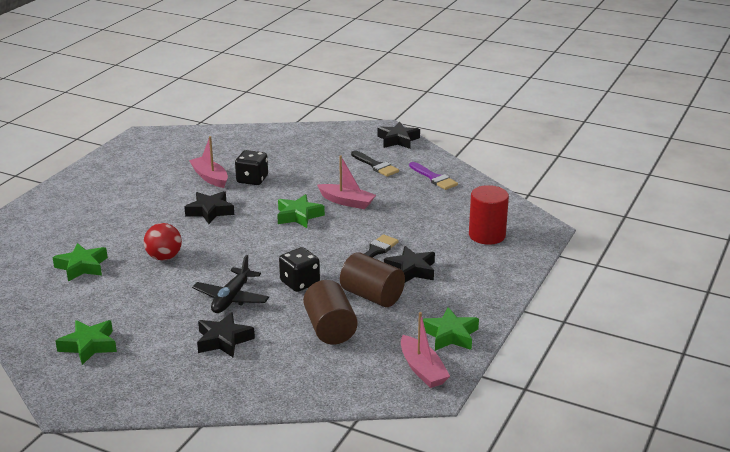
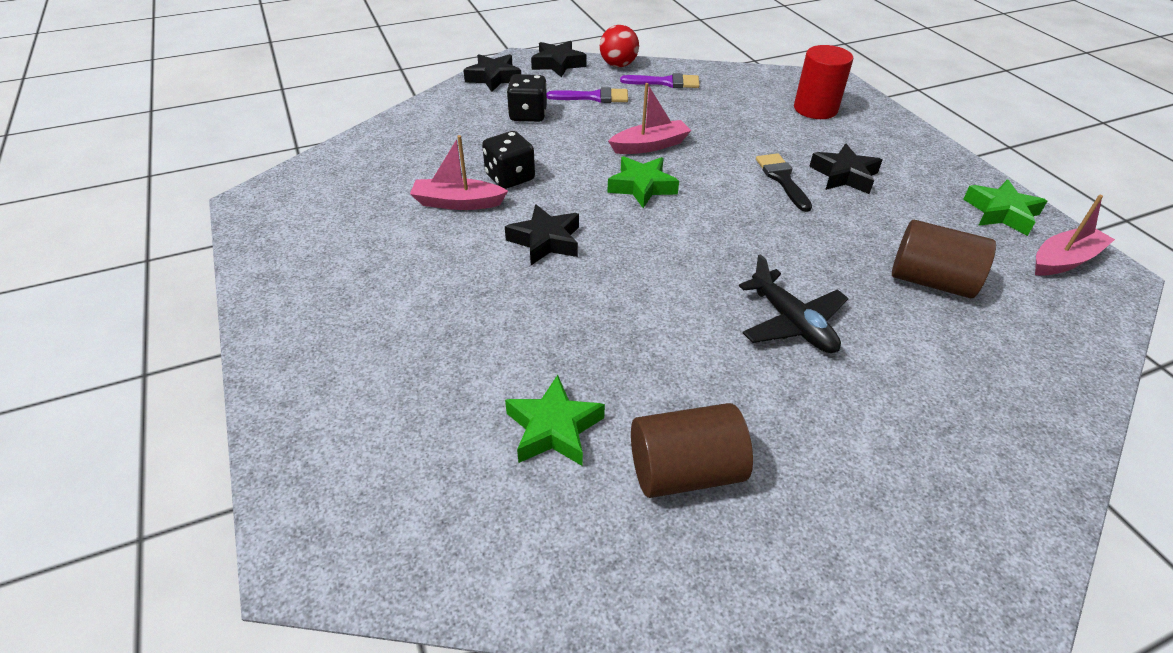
camera: 50 degrees left, 15 degrees up
green star [55,320,117,365] -> none
red ball [144,223,182,260] -> red ball moved to [600,25,639,67]
black star [197,312,255,358] -> black star moved to [463,54,521,92]
black dice [279,247,320,292] -> black dice moved to [507,74,547,122]
brown cylinder [340,252,405,307] -> brown cylinder moved to [631,403,753,498]
black brush [351,150,399,177] -> purple brush [547,87,628,103]
pink boat [401,312,450,388] -> pink boat turned 45 degrees counterclockwise [1035,195,1115,276]

